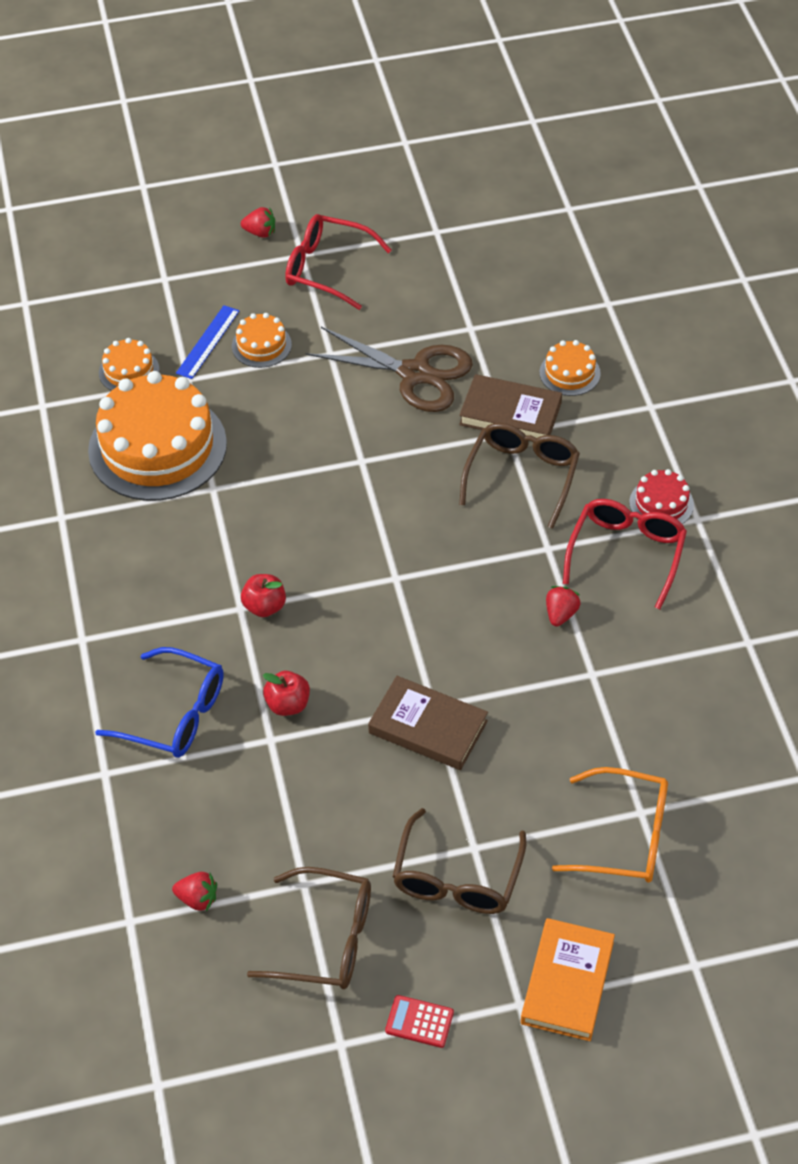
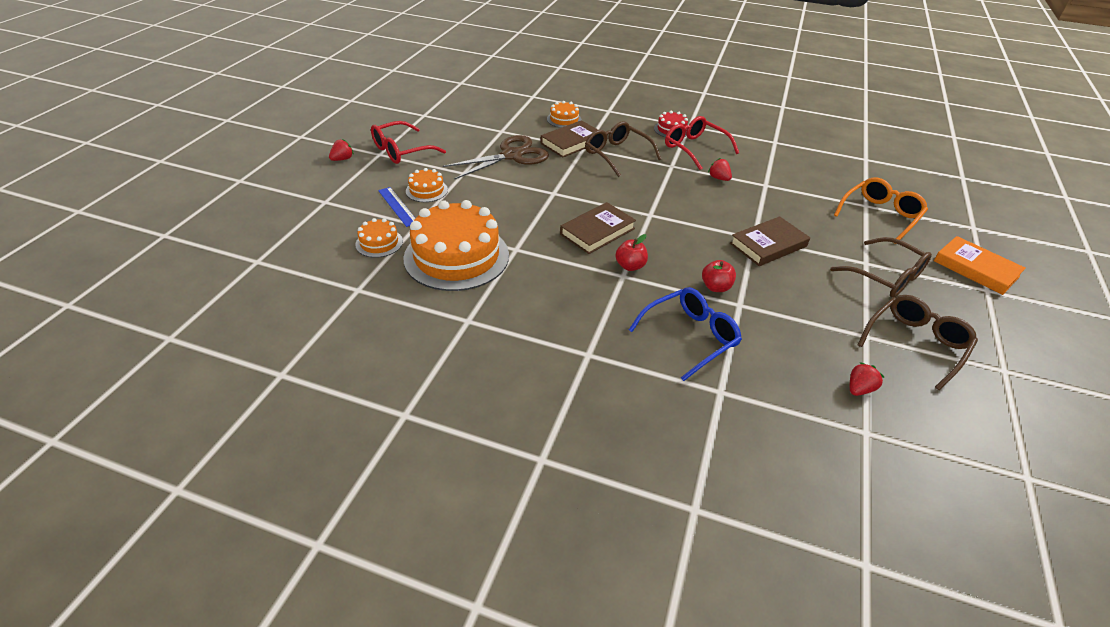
camera: 60 degrees left, 10 degrees down
red calculator [385,995,454,1048] -> none
none -> brown book [560,202,636,254]

